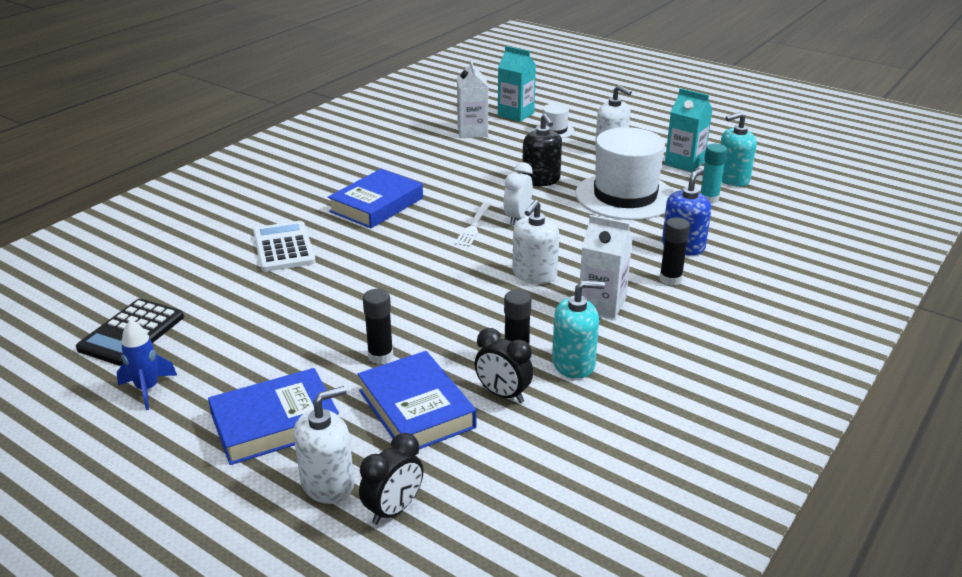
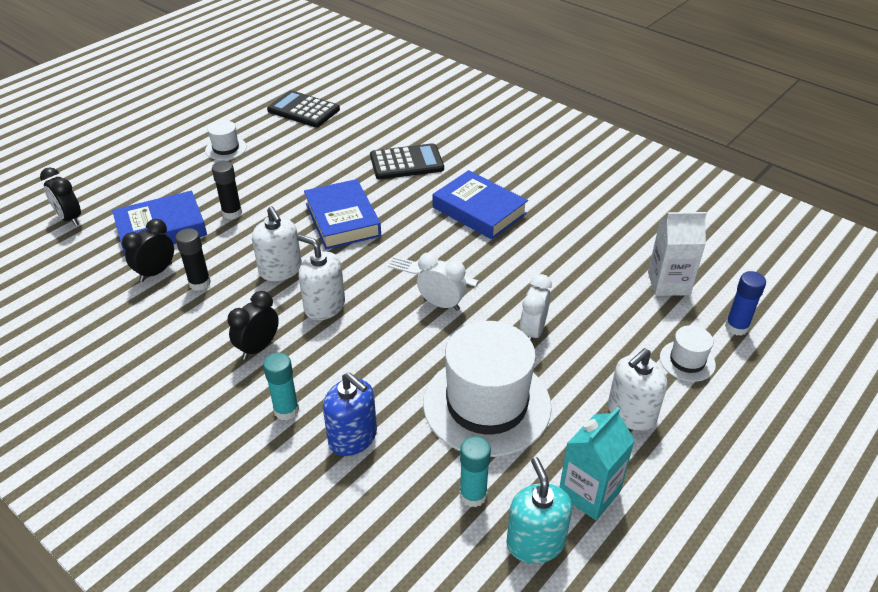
camera: 95 degrees right, 10 degrees up
blue rocket [117,319,177,410] -> none
blue book [208,368,339,465] -> blue book moved to [304,179,381,249]
white calculator [253,221,316,272] -> black calculator [370,143,444,179]
white soap dispenser [294,386,354,504] -> white soap dispenser moved to [252,206,302,281]
turquoise carton [498,46,536,122] -> blue glue stick [725,271,766,336]
black soap dispenser [522,114,562,186] -> white clock [520,274,552,342]
turquoise soap dispenser [552,280,605,379] -> none
white carton [580,215,633,318] -> black clock [228,291,279,360]
black glue stick [659,217,690,286] -> turquoise glue stick [263,353,299,421]
none -> white hat [205,120,247,160]

